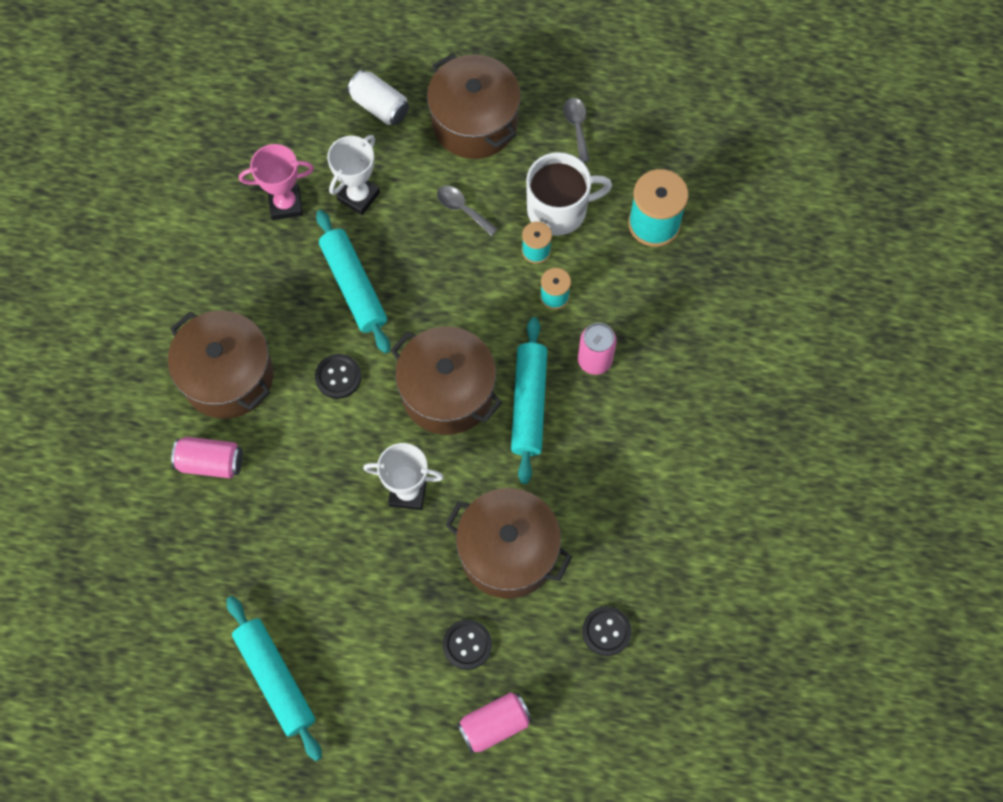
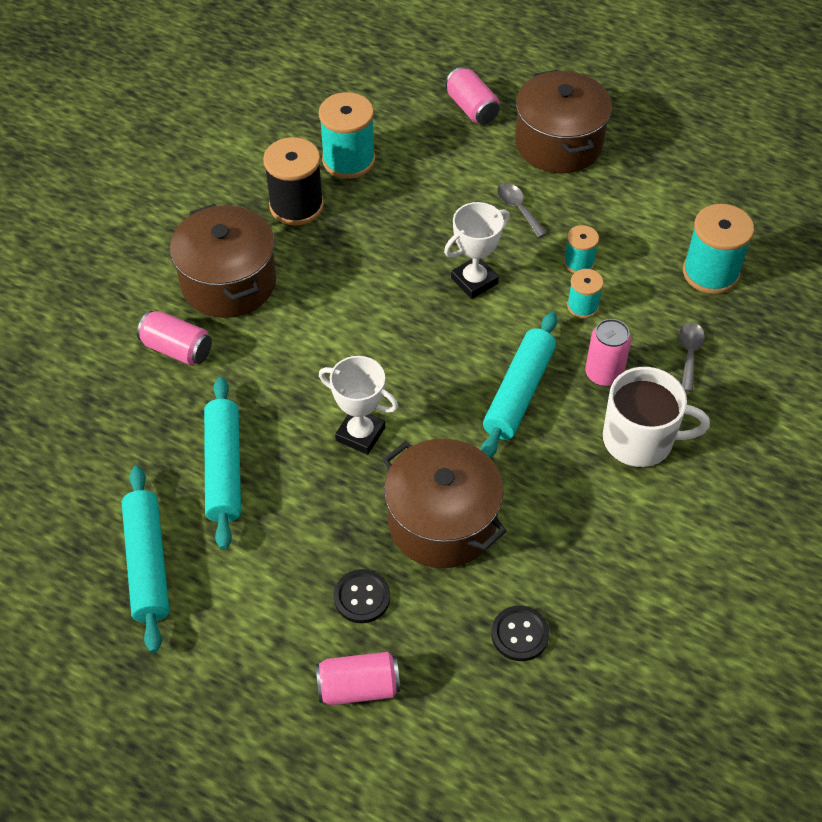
camera: 20 degrees right, 15 degrees down
pink trophy [239,144,314,220] -> turquoise spool [319,92,375,179]
black button [315,354,361,399] -> none
turquoise rolling pin [316,210,390,353] -> turquoise rolling pin moved to [204,377,241,550]
white trophy [327,135,380,215] -> white trophy moved to [444,202,510,299]
white can [347,70,409,125] -> pink can [445,67,500,124]
brown pot [391,326,502,435] -> none
white mug [526,152,612,236] -> white mug moved to [603,367,710,467]
grey spoon [563,98,590,163] -> grey spoon moved to [679,322,705,392]
none -> black spool [263,137,324,225]

